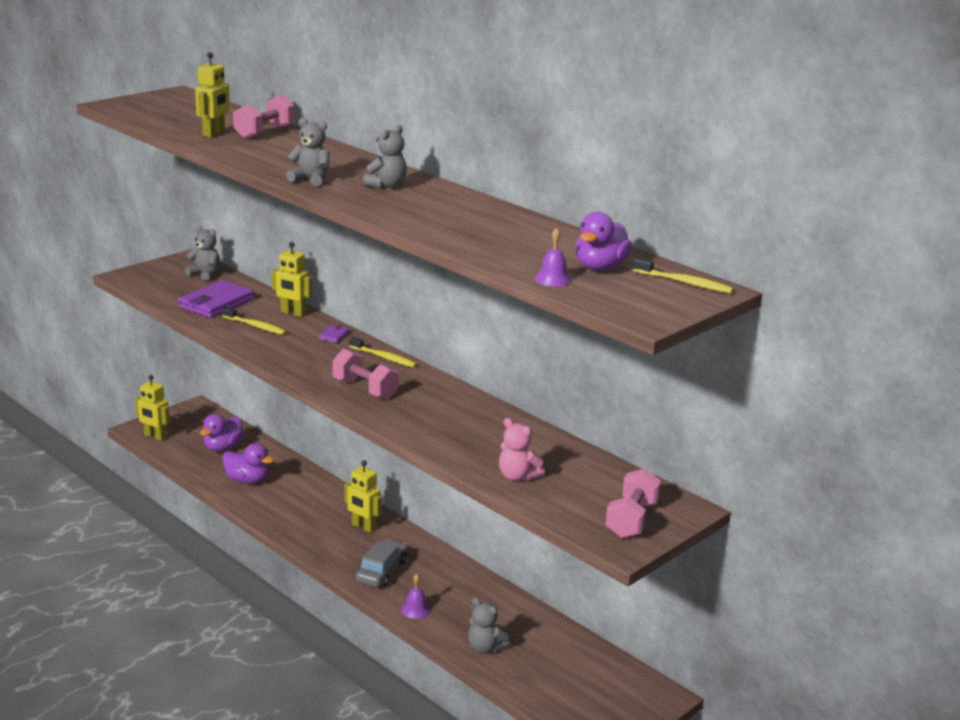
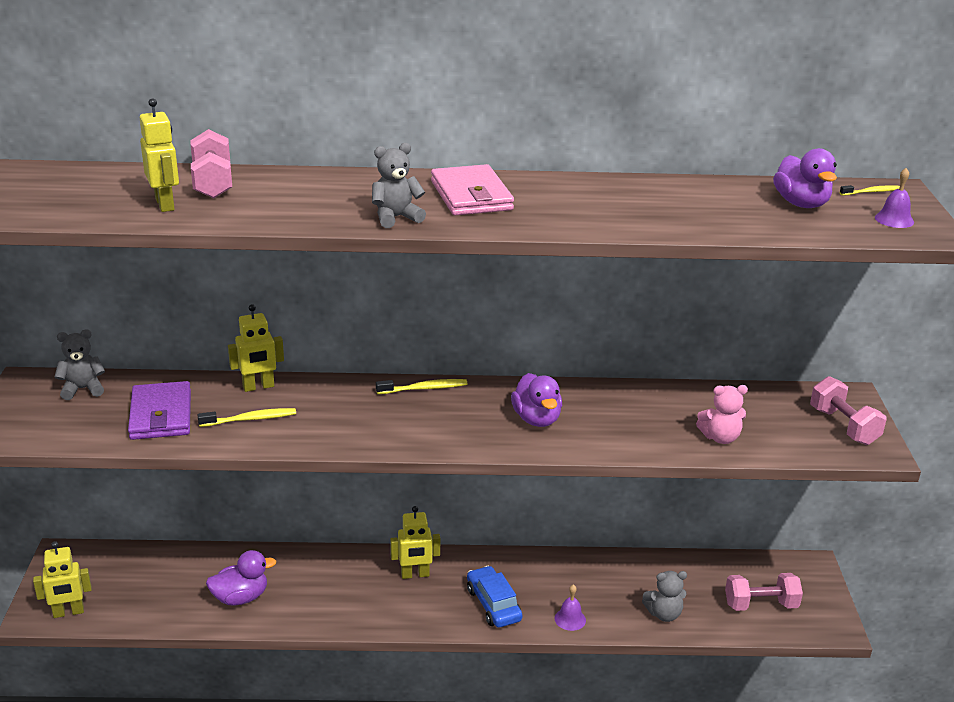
camera: 45 degrees left, 5 degrees up
purple duck [200,414,244,452] -> purple duck moved to [511,373,562,427]
purple wallet [319,325,349,343] -> none
pink dumbbell [332,349,399,399] -> pink dumbbell moved to [725,573,803,611]
grey car [356,539,408,587] -> blue car [467,566,522,628]
grey teddy bear [363,125,407,188] -> pink wallet [431,164,514,215]
purple bell [535,228,572,286] -> purple bell moved to [875,168,914,228]
yellow toothbrush [633,258,734,293] -> yellow toothbrush [840,185,900,196], size x0.66

